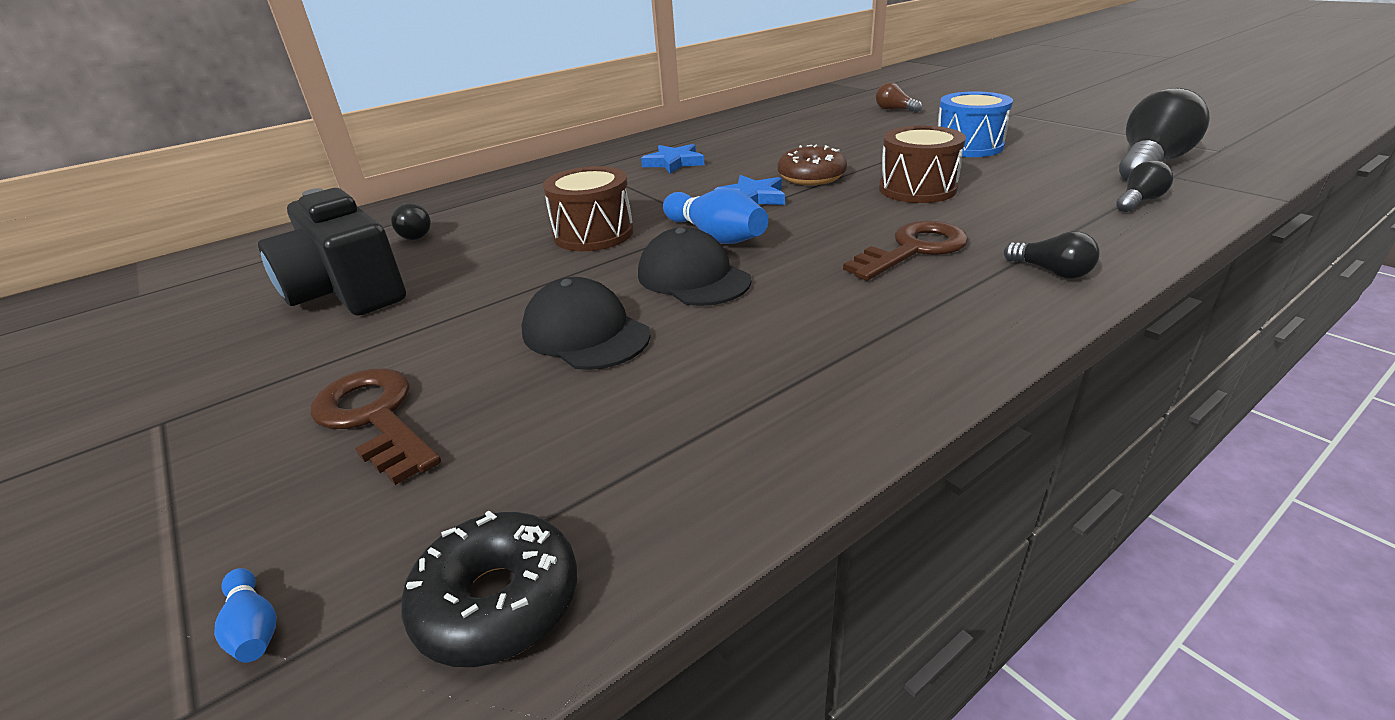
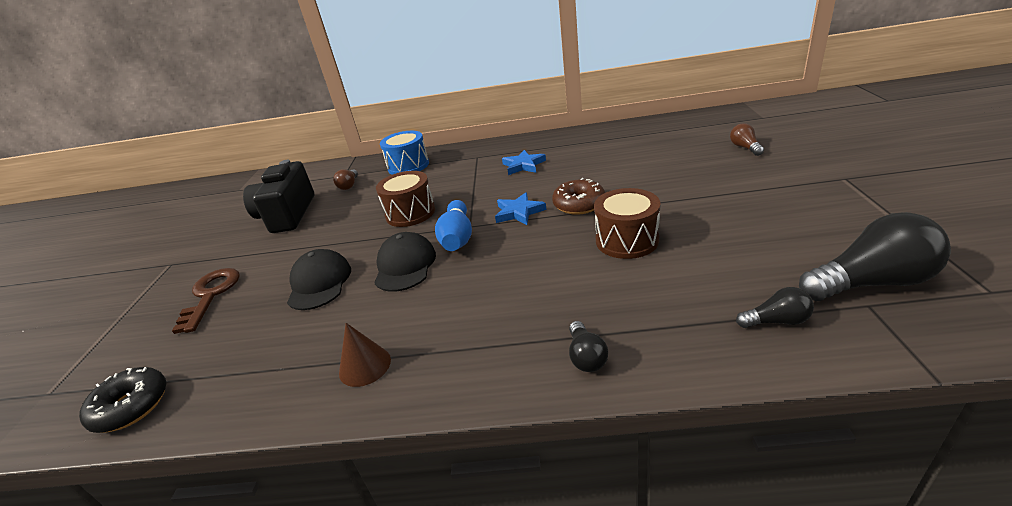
camera: 40 degrees right, 0 degrees up
blue bowling pin [214,568,277,663] -> none
black light bulb [391,203,431,240] -> brown light bulb [333,169,358,190]
brown key [843,221,968,281] -> none
blue drum [938,91,1013,157] -> blue drum moved to [380,131,429,175]
none -> brown cone [339,323,391,387]

